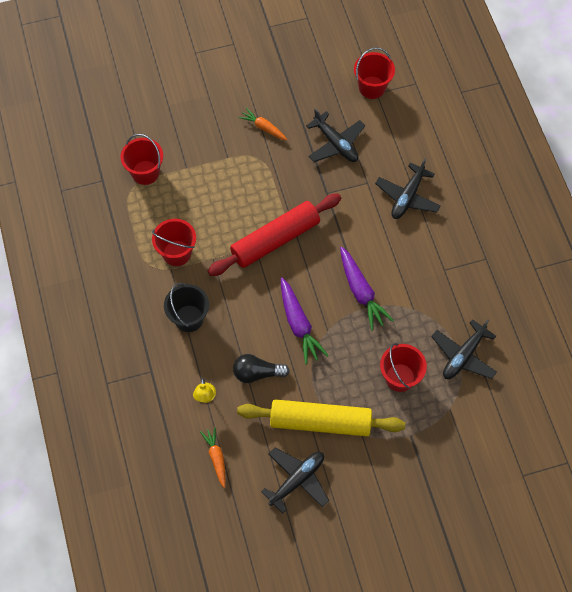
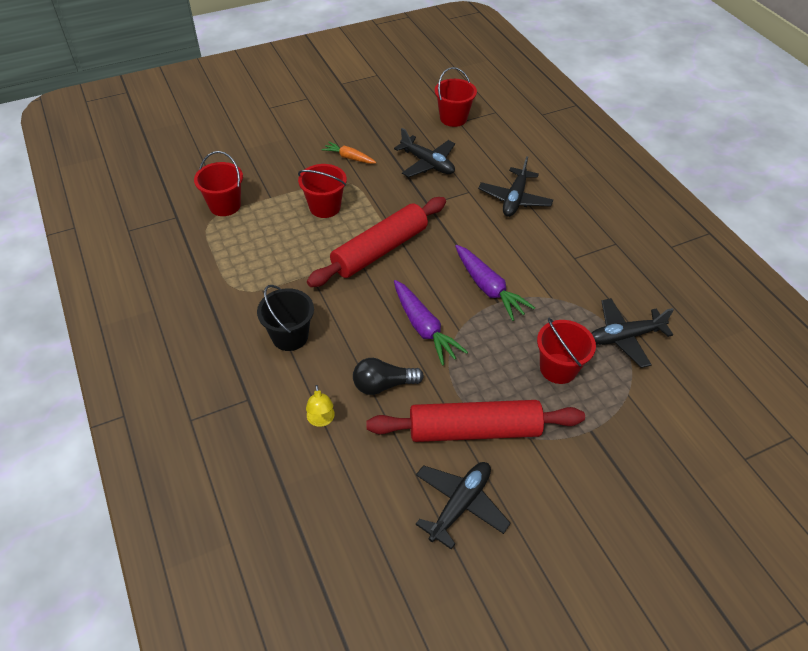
camera: 10 degrees left, 15 degrees down
red bucket [152,219,196,266] -> red bucket moved to [298,164,347,218]
orange carrot [200,427,226,488] -> none
yellow rolling pin [237,399,405,437] -> red rolling pin [366,400,585,442]
black plane [431,319,497,379] -> black plane turned 45 degrees clockwise [591,298,674,368]

